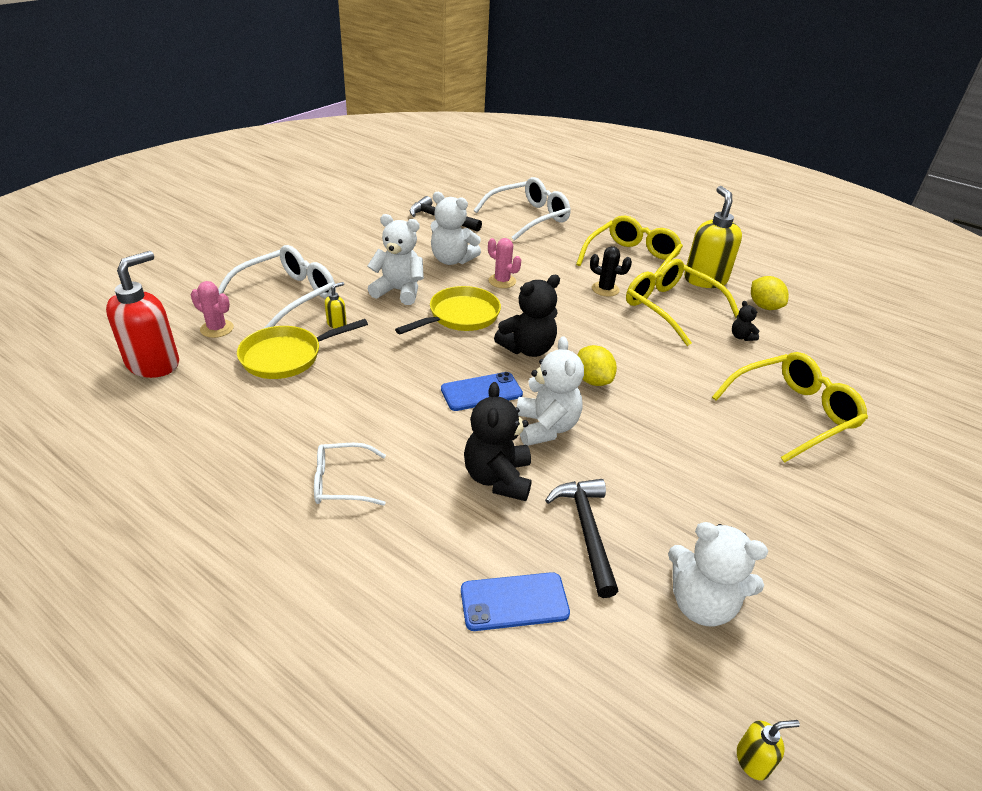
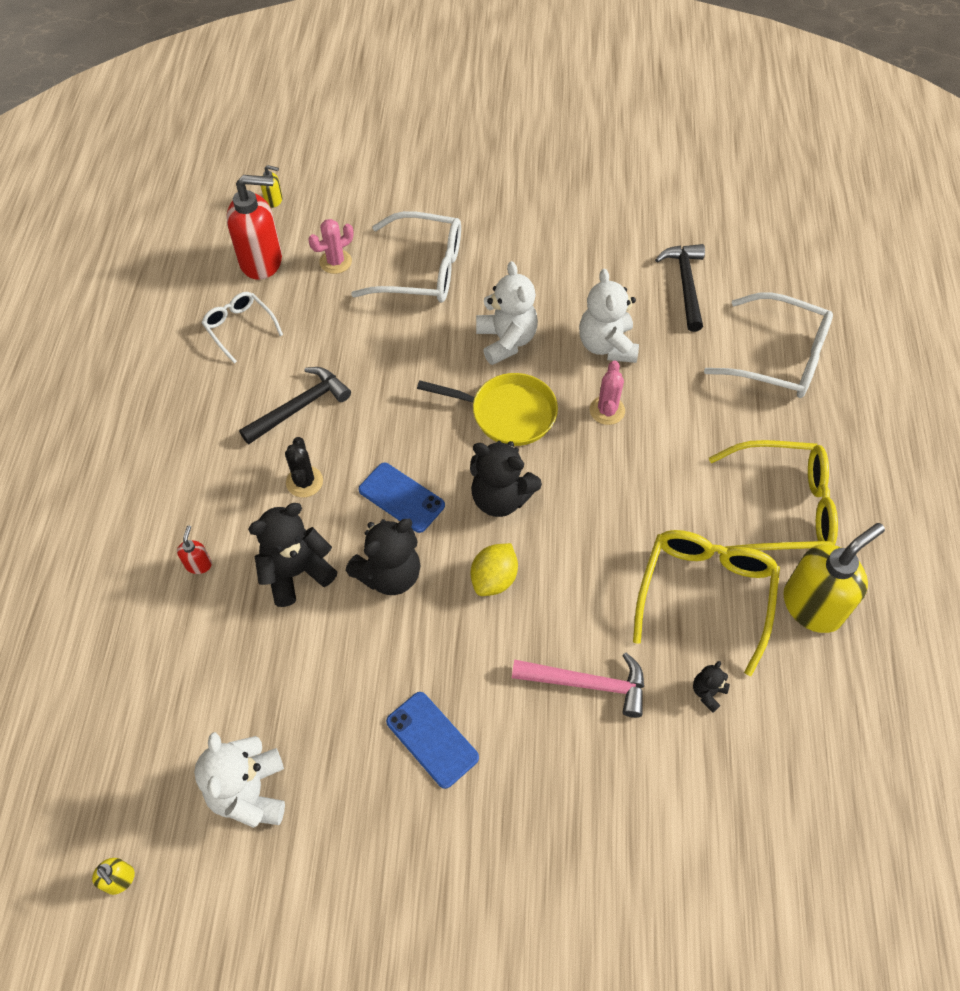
camera: 60 degrees right, 20 degrees up
pink cactus [191,281,234,338] -> pink cactus turned 60 degrees clockwise [308,219,354,274]
yellow pan [237,319,368,379] -> none
white glasses [314,443,386,506] -> white glasses moved to [202,292,283,364]
yellow soap dispenser [325,282,347,329] -> yellow soap dispenser moved to [260,165,282,208]
blue phone [461,572,570,631] -> blue phone moved to [386,692,479,789]
white teddy bear [517,336,584,446] -> black teddy bear [346,518,421,595]
black hammer [545,479,618,598] -> black hammer moved to [239,367,351,444]
black cactus [590,246,632,297] -> black cactus moved to [285,437,323,497]
yellow glasses [712,352,868,463] -> none
yellow lemon [751,276,789,310] -> none
none -> red soap dispenser [177,525,212,574]
none -> pink hammer [512,652,644,718]

